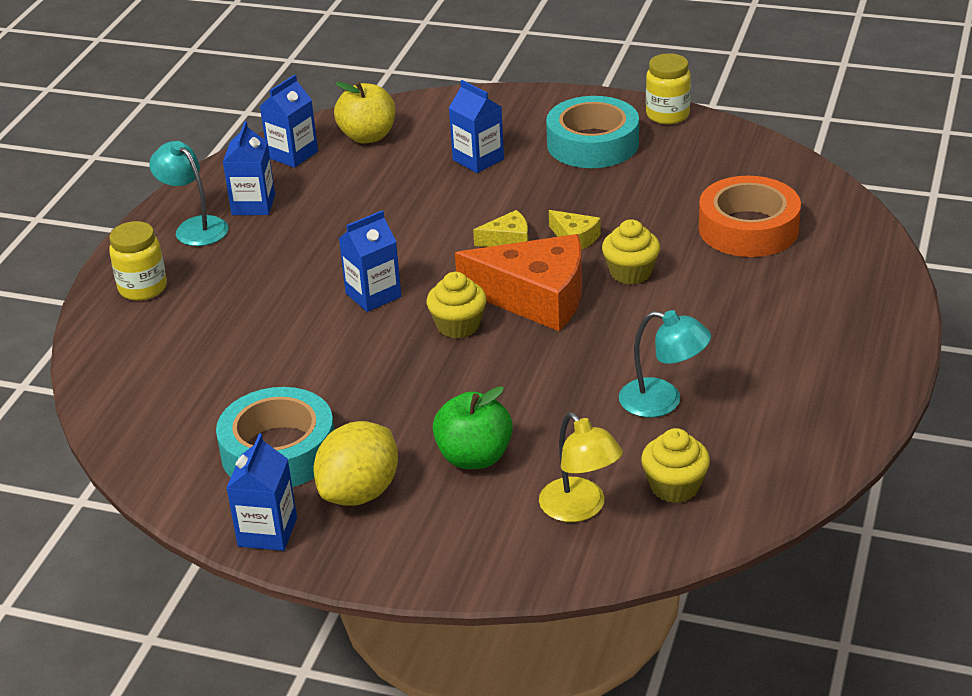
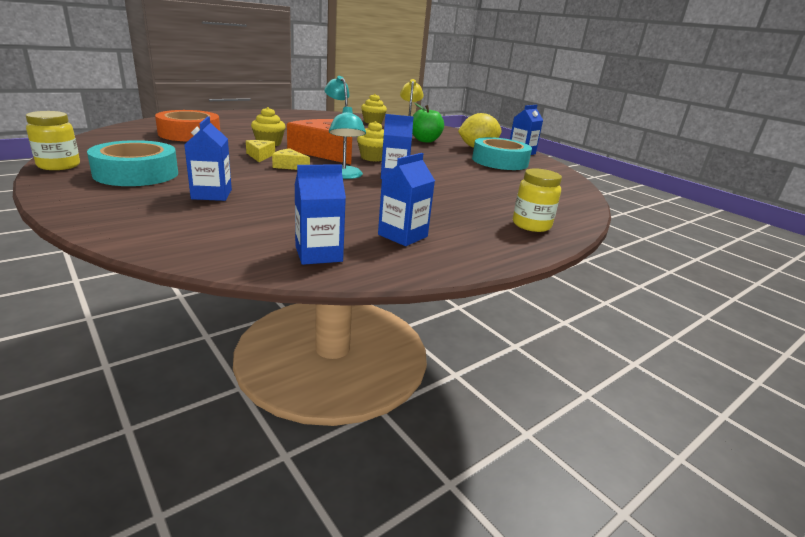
camera: 150 degrees left, 10 degrees down
turquoise lamp [149,141,228,246] -> turquoise lamp moved to [329,106,366,179]
yellow apple [334,81,395,144] -> none

